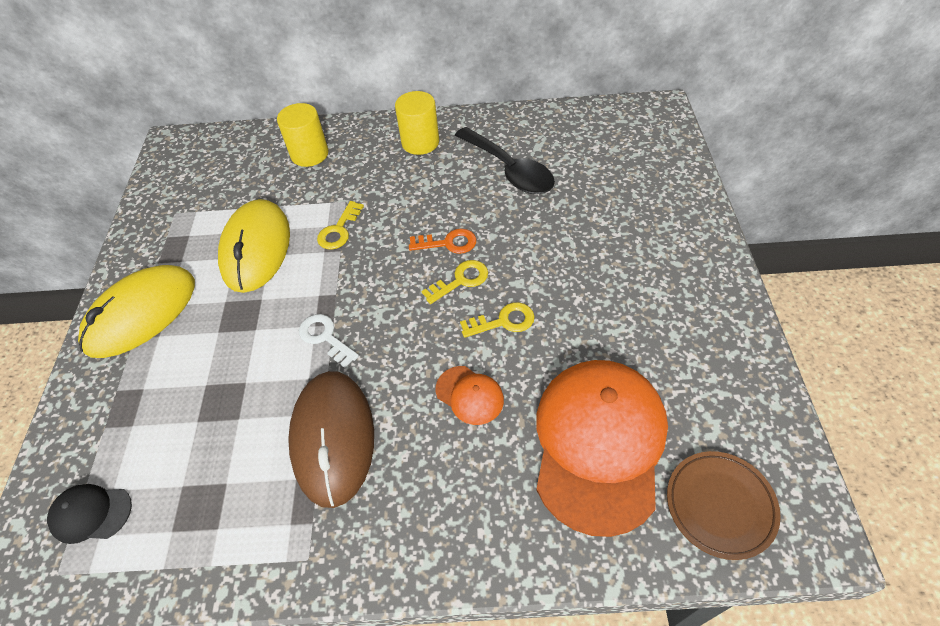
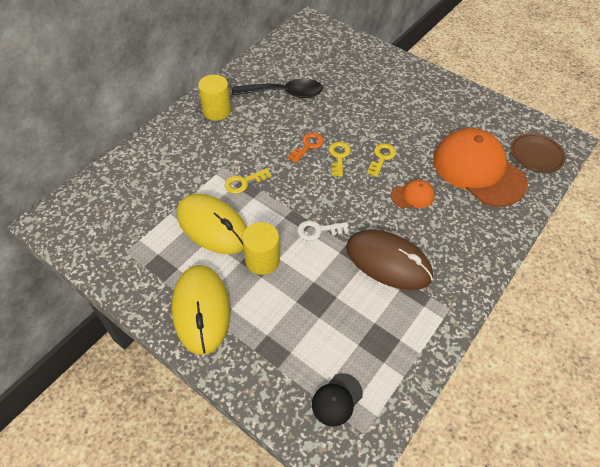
camera: 55 degrees left, 0 degrees up
yellow cylinder [277,103,329,167] -> yellow cylinder moved to [242,222,280,275]
yellow key [317,201,364,250] -> yellow key turned 90 degrees clockwise [225,168,272,194]

